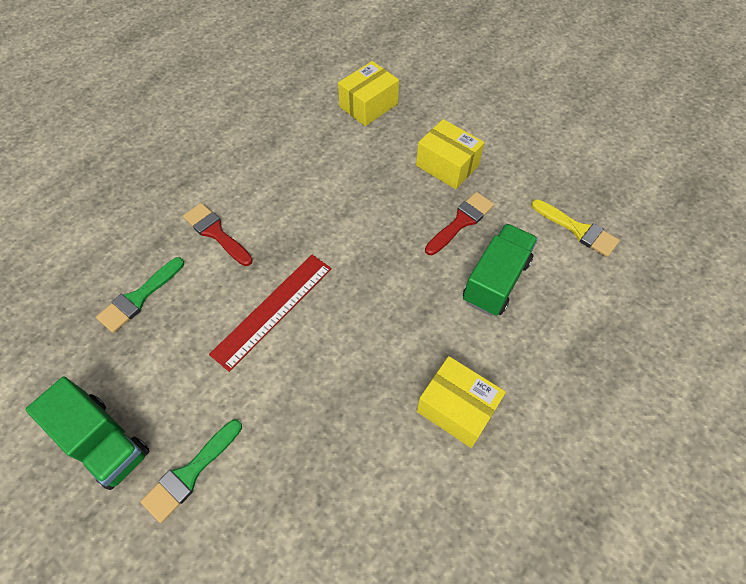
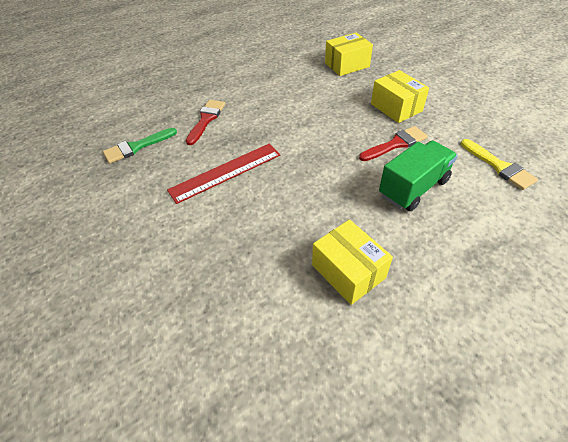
camera: 20 degrees right, 10 degrees down
green truck [25,377,149,490] -> none
green brush [141,420,242,523] -> none
red brush [183,203,253,266] -> red brush turned 45 degrees clockwise [186,100,225,145]

